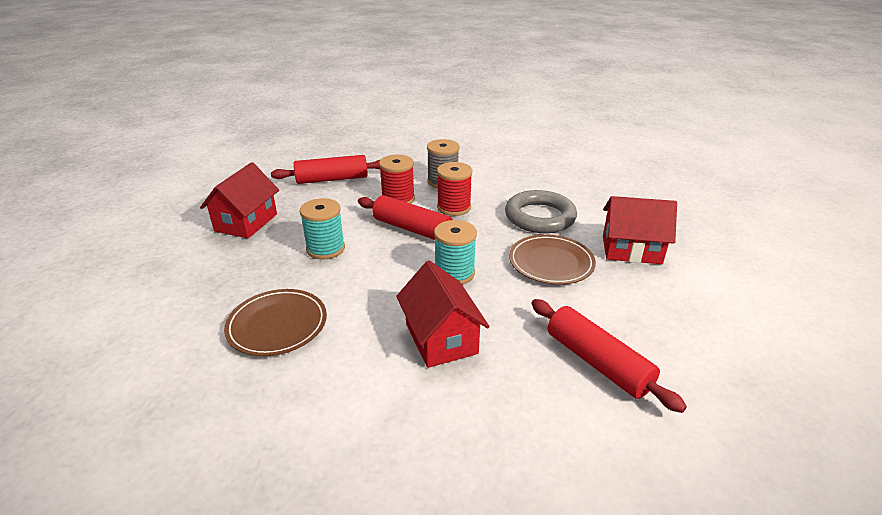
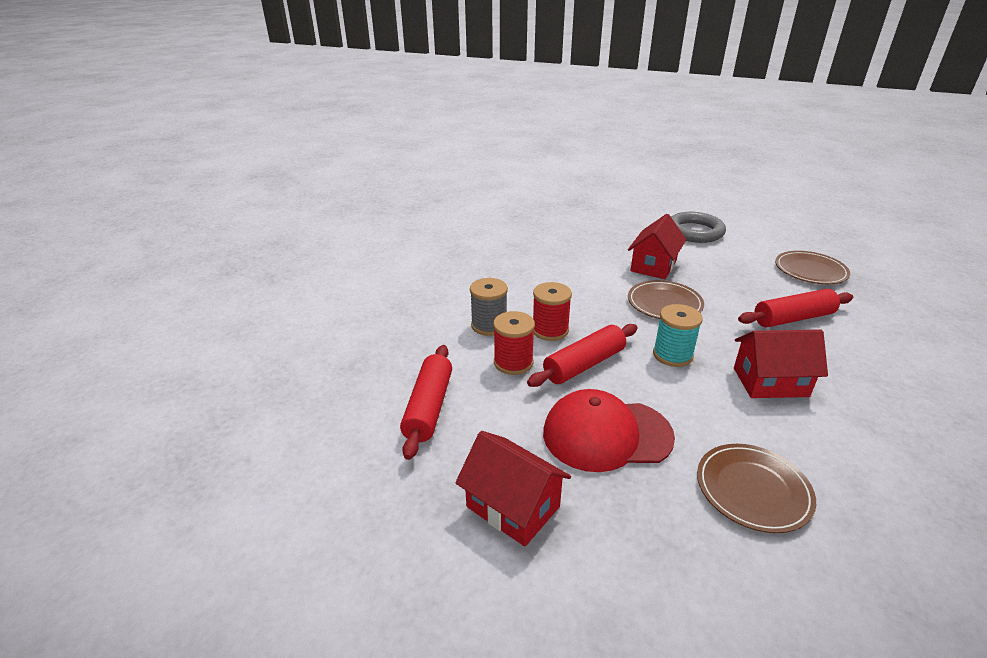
camera: 70 degrees left, 0 degrees up
turquoise spool [300,198,345,260] -> red cap [543,389,675,472]
grey ring [505,190,577,233] -> grey ring moved to [671,212,726,243]
none -> brown plate [775,251,850,284]

